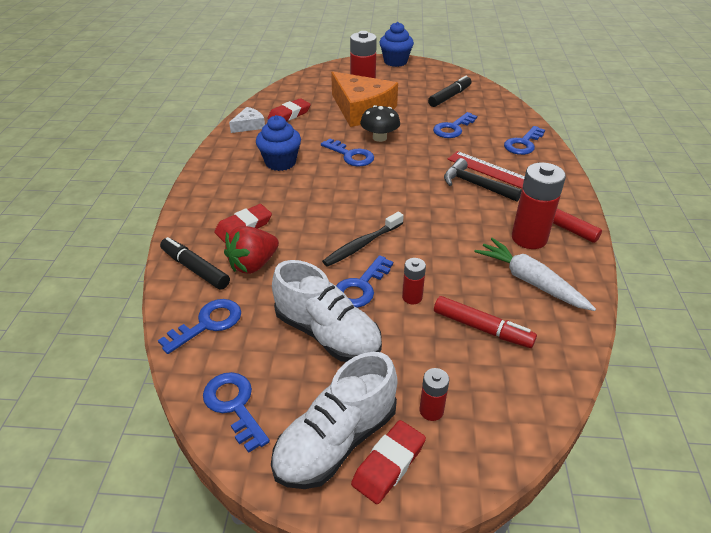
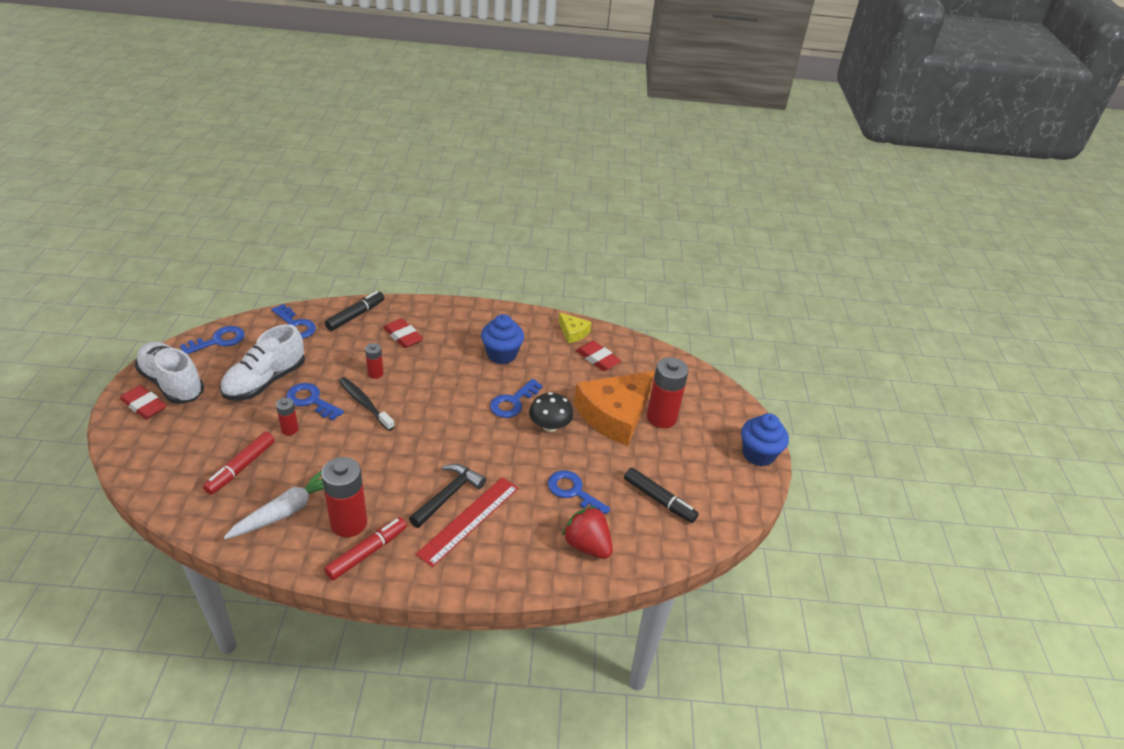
camera: 85 degrees right, 0 degrees up
red strawberry [224,226,279,274] -> red strawberry moved to [562,506,613,559]
white cheese [229,107,265,133] -> yellow cheese [559,312,592,343]
red battery [420,368,449,421] -> red battery moved to [365,343,383,379]
blue key [504,126,545,155] -> none

